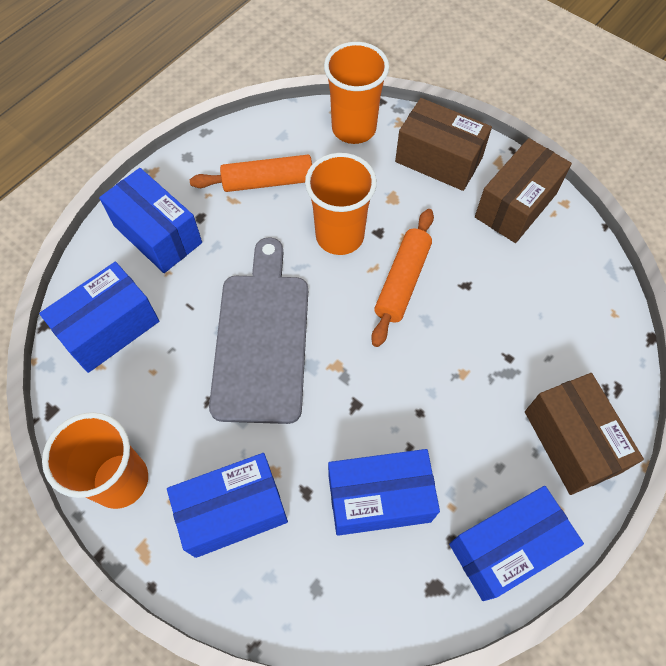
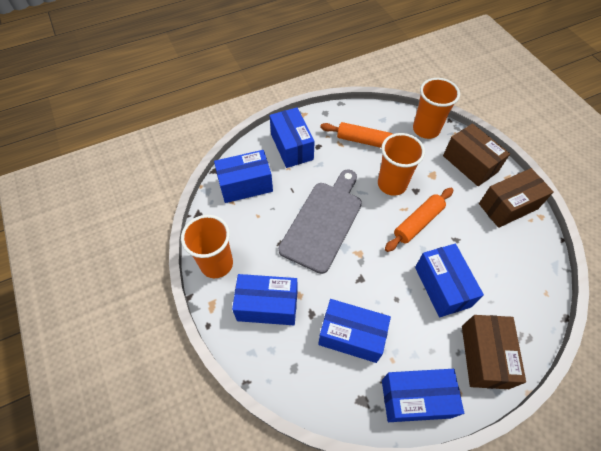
camera: 25 degrees right, 5 degrees down
none -> blue box [415,244,484,317]

